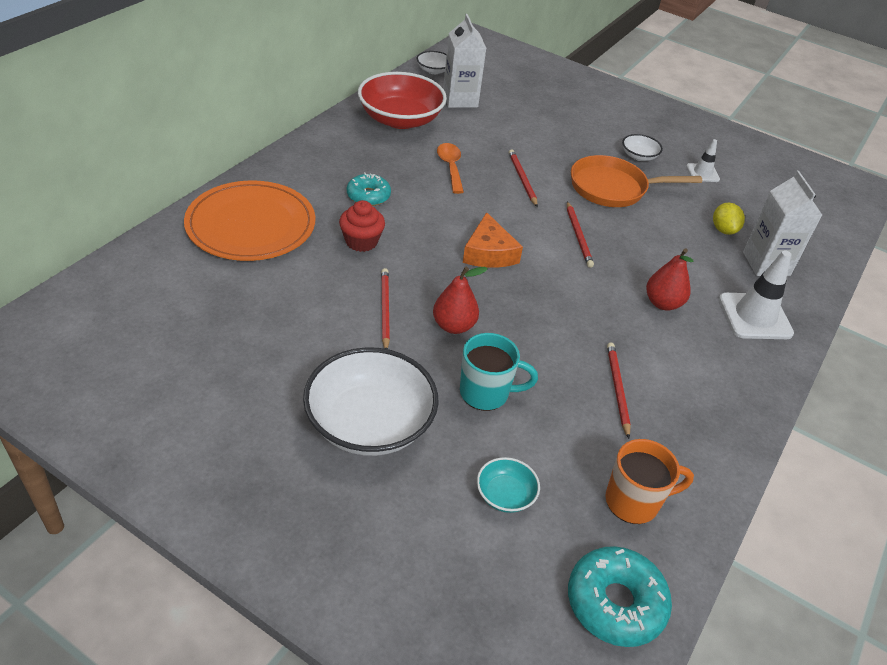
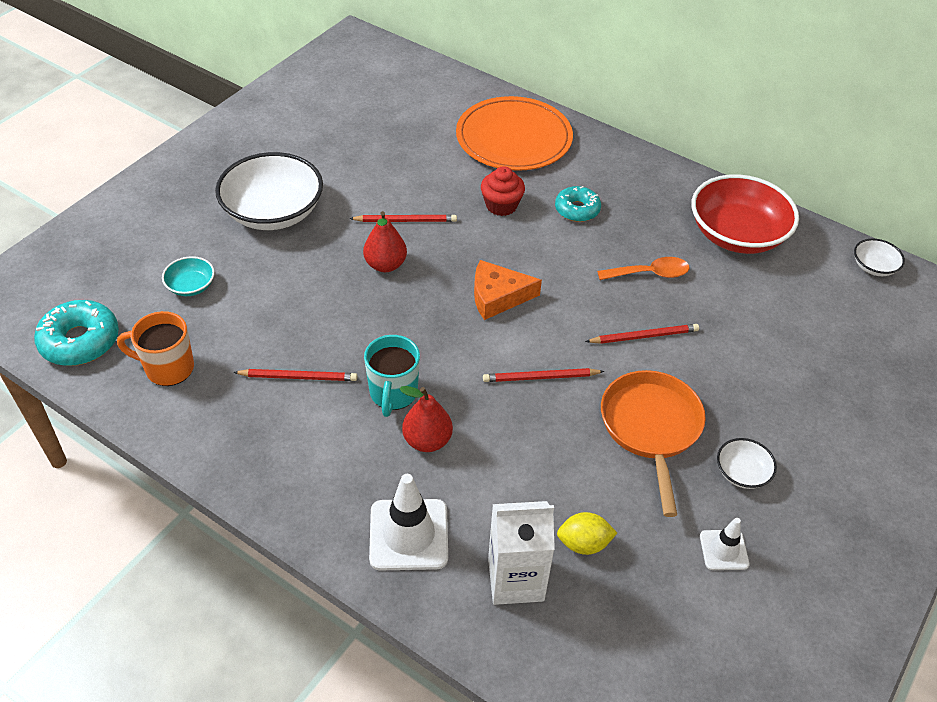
camera: 95 degrees right, 5 degrees up
white carton [443,14,487,108] -> none
turquoise mug [460,333,538,411] -> turquoise mug moved to [364,335,420,417]
orange mug [605,439,694,524] -> orange mug turned 105 degrees clockwise [117,311,194,386]

